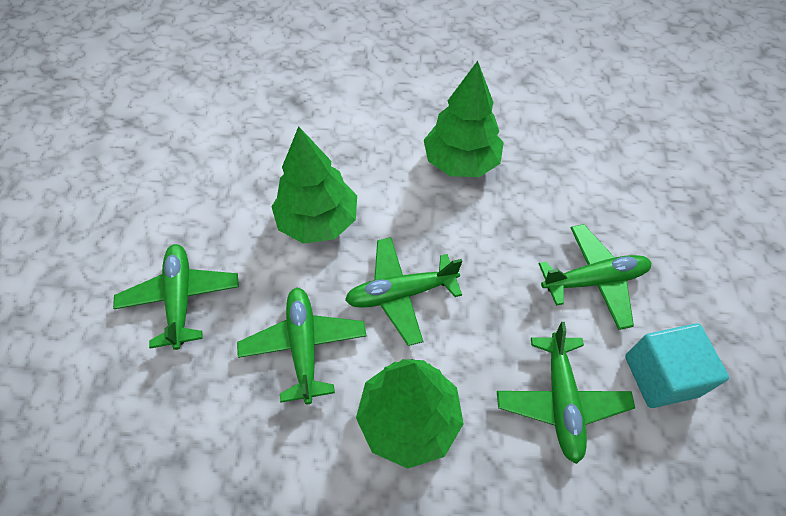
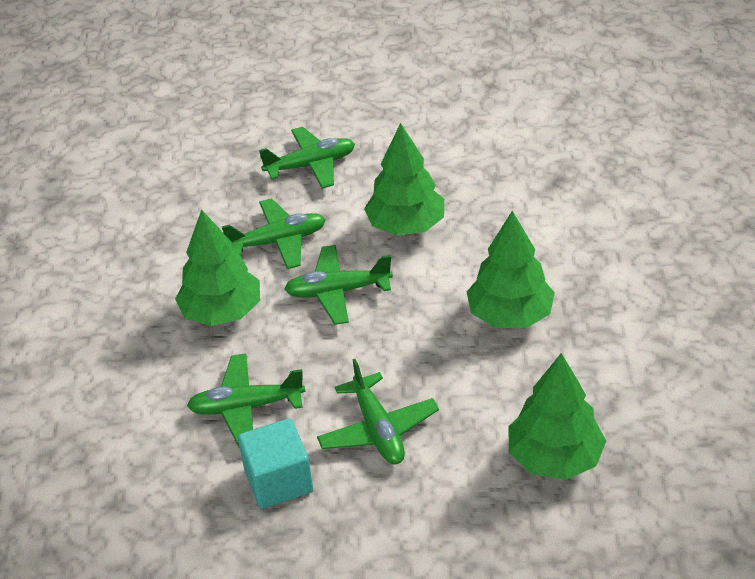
camera: 85 degrees right, 15 degrees down
green plane [345,237,462,346] -> green plane turned 75 degrees counterclockwise [284,245,393,325]
none -> green tree [509,353,606,480]

